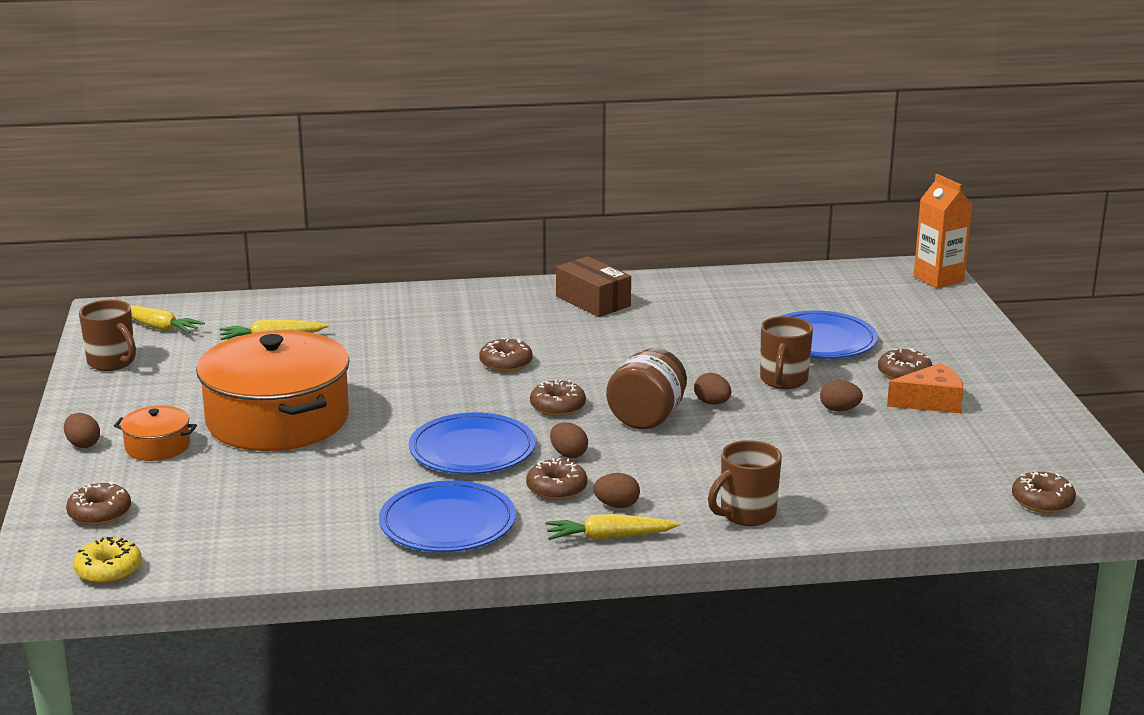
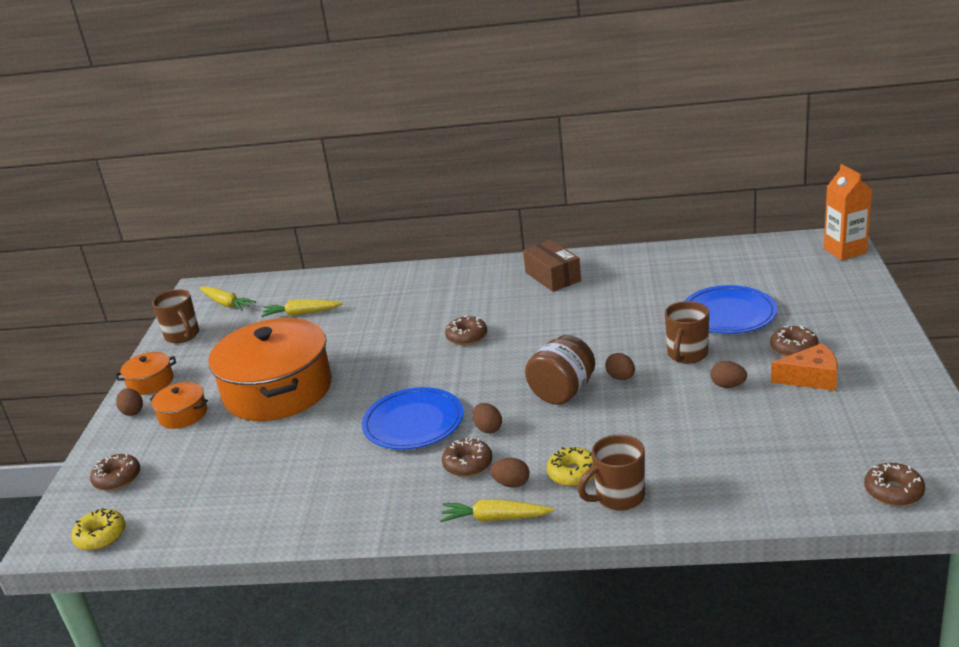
camera: 15 degrees right, 5 degrees up
blue plate [379,480,516,552] -> none
brown donut [530,379,586,416] -> none
none -> orange pot [116,352,176,395]
none -> yellow donut [547,447,594,487]

